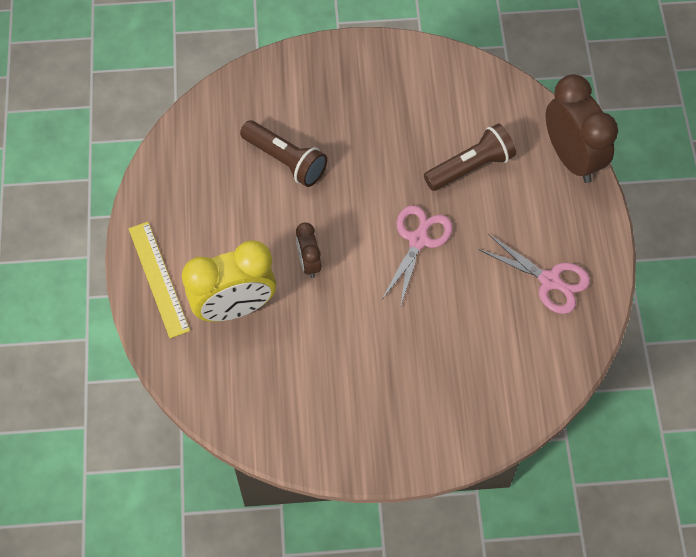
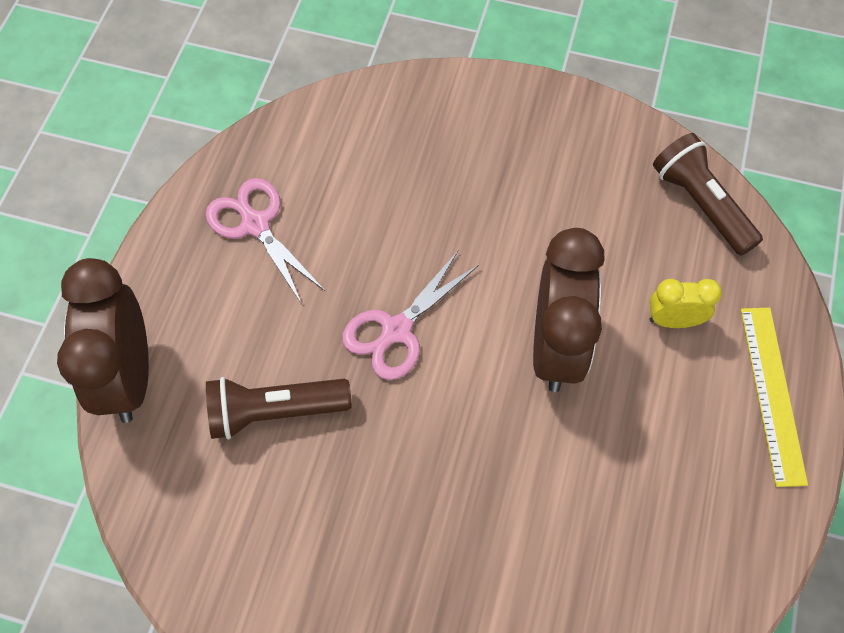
camera: 160 degrees left, 0 degrees up
yellow clock [182,240,276,322] -> yellow clock [649,279,722,328], size x0.51
brown flashlight [240,120,327,187] -> brown flashlight moved to [653,133,763,255]
brown clock [296,222,321,278] -> brown clock [533,228,605,392], size x1.98

